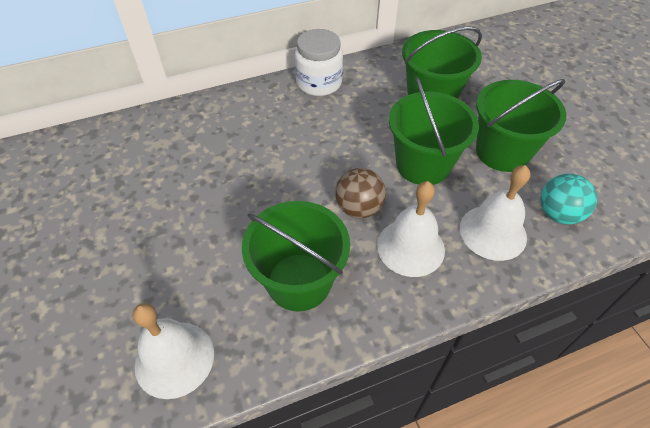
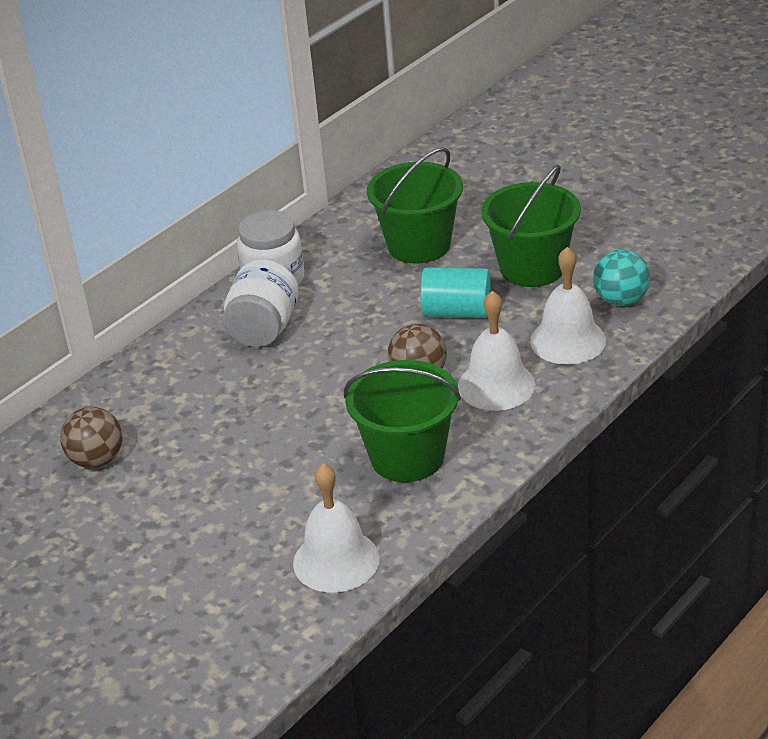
camera: 25 degrees left, 15 degrees down
green bucket [389,77,479,185] -> turquoise cylinder [420,268,491,318]
none -> brown ball [60,407,123,468]
none -> white jar [223,260,299,347]

